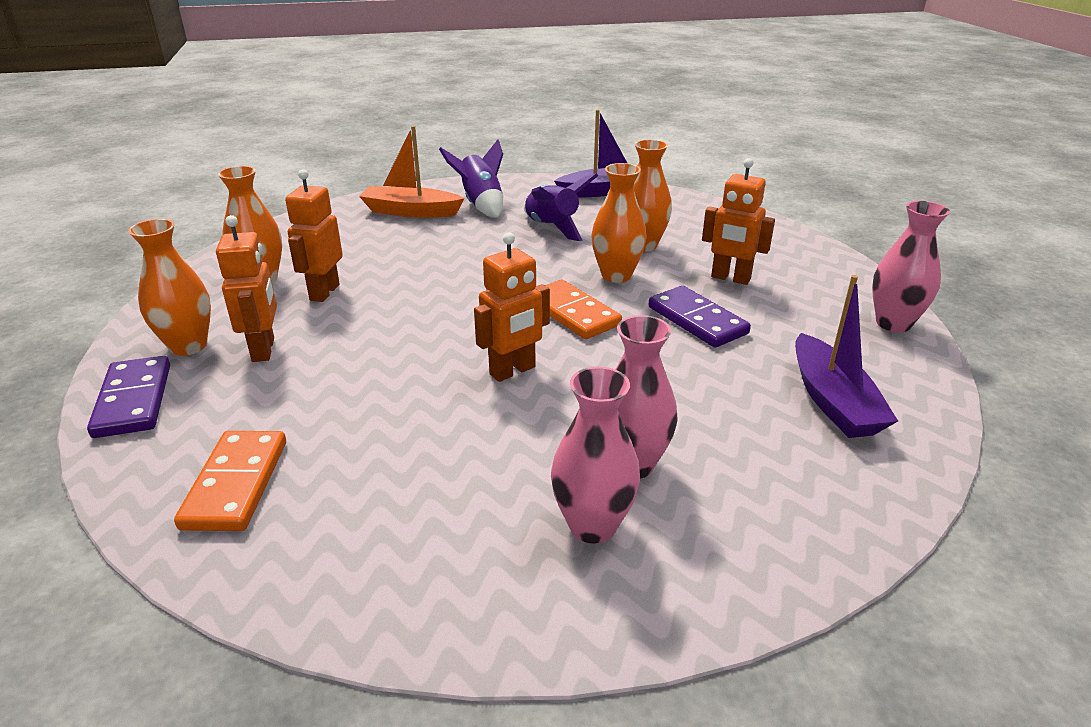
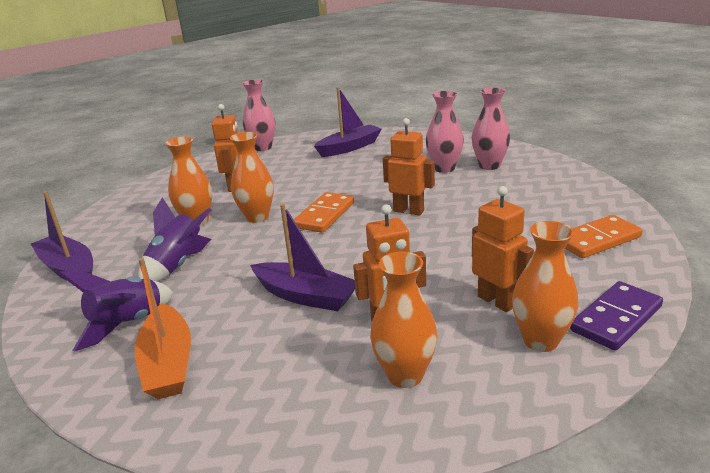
camera: 115 degrees left, 5 degrees down
orange robot [216,215,277,362] -> orange robot turned 90 degrees clockwise [472,186,534,312]
purple domino [648,286,751,348] -> none
none -> purple boat [250,204,355,311]

